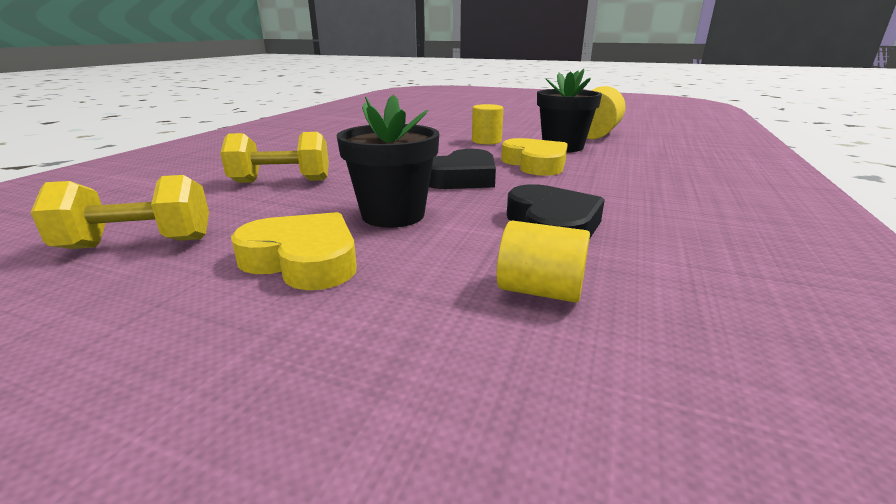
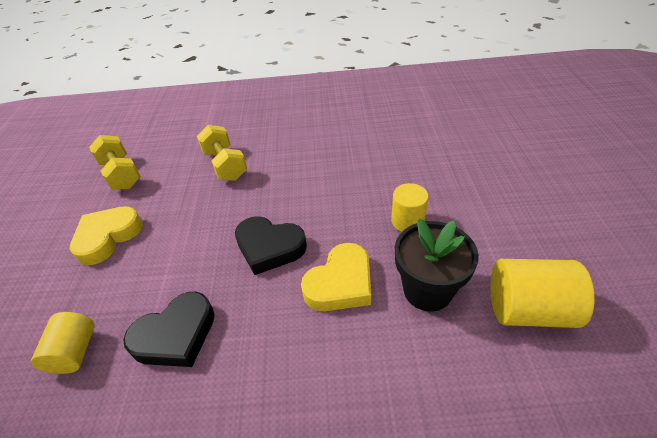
camera: 70 degrees right, 20 degrees up
yellow heart [231,212,357,290] -> yellow heart turned 150 degrees counterclockwise [70,206,143,265]
black flower pot [337,95,439,228] -> none

